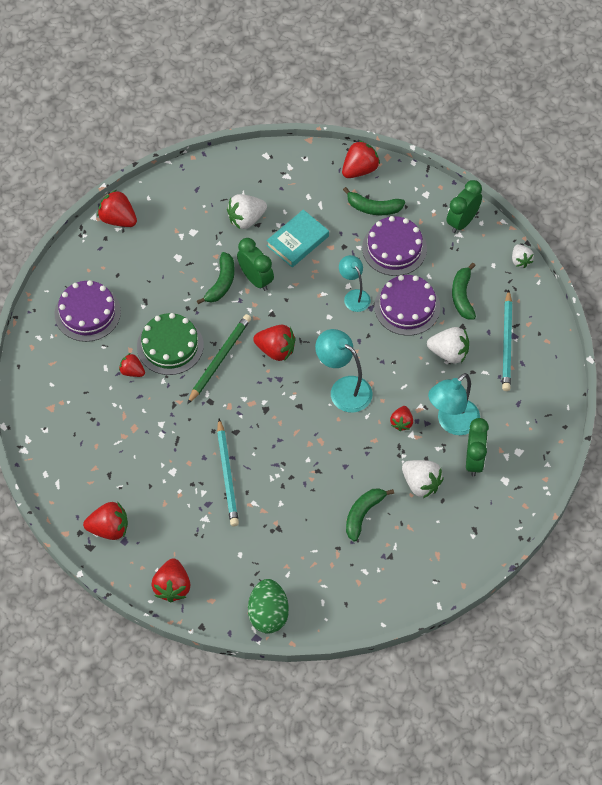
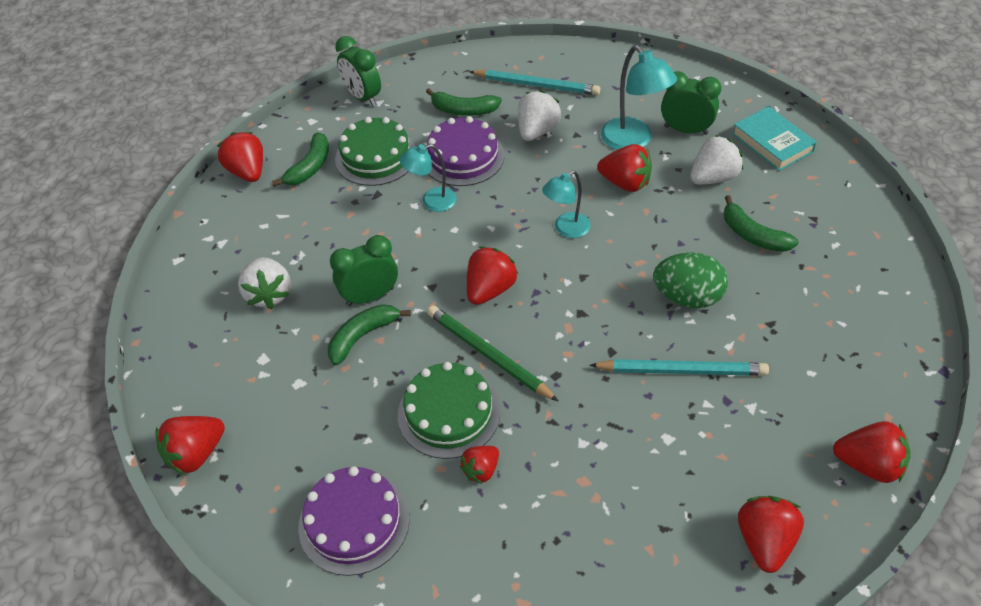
camera: 75 degrees left, 10 degrees down
green banana [197,252,235,304] -> green banana turned 75 degrees counterclockwise [328,304,411,366]
green egg [248,579,289,634] -> green egg moved to [653,252,728,308]
turquoise book [266,210,329,267] -> turquoise book moved to [732,106,817,171]
turquoise lamp [315,329,372,413] -> turquoise lamp [542,170,591,238], size x0.65
purple cake [362,216,427,276] -> green cake [335,117,415,186]
red strawberry [390,406,413,431] -> red strawberry [597,144,652,192], size x1.59
white strawberry [512,244,534,268] -> none

